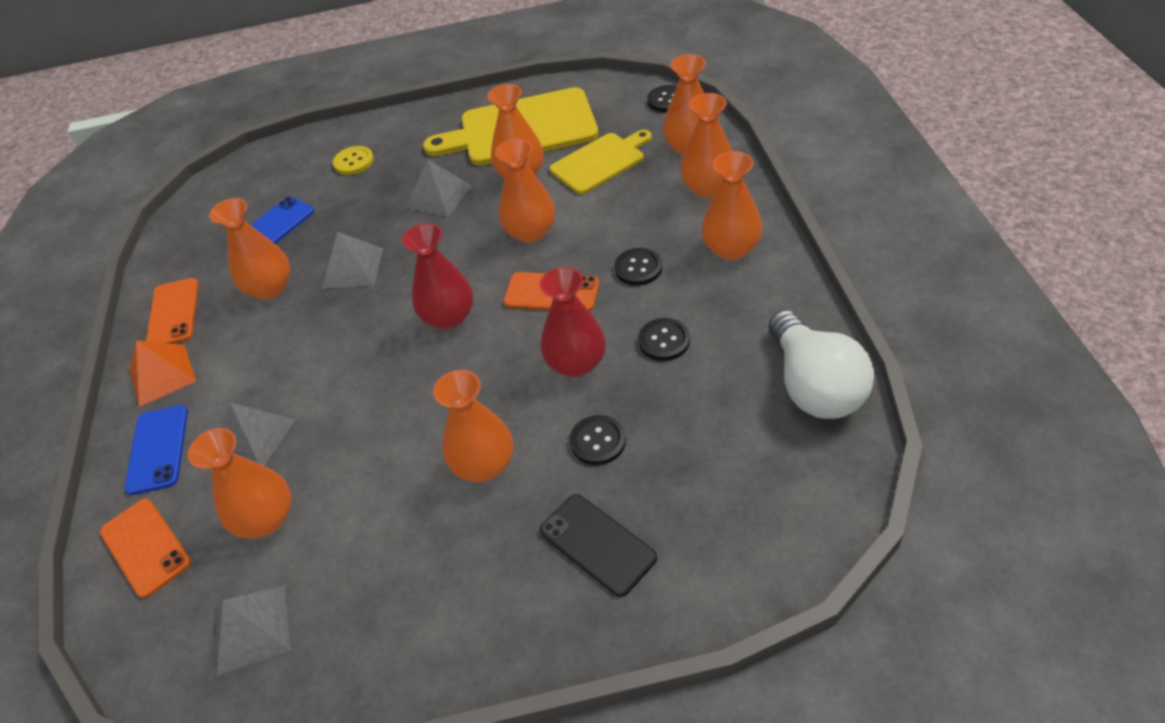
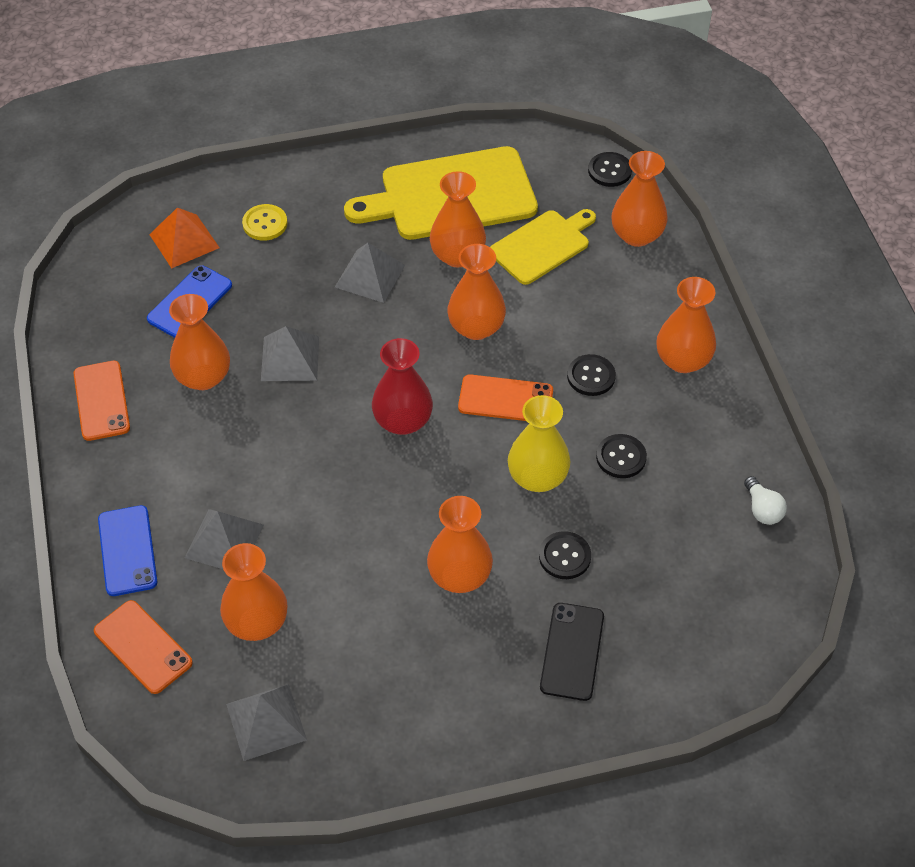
camera: 10 degrees left, 5 degrees up
orange pyramid [129,341,196,407] -> orange pyramid moved to [149,207,220,268]
red vase [540,267,606,378] -> yellow vase [508,395,571,492]
black phone [540,494,657,597] -> black phone turned 60 degrees clockwise [540,603,604,701]
orange vase [680,93,732,199] -> none
white light bulb [768,310,874,419] -> white light bulb [744,476,787,525], size x0.45

